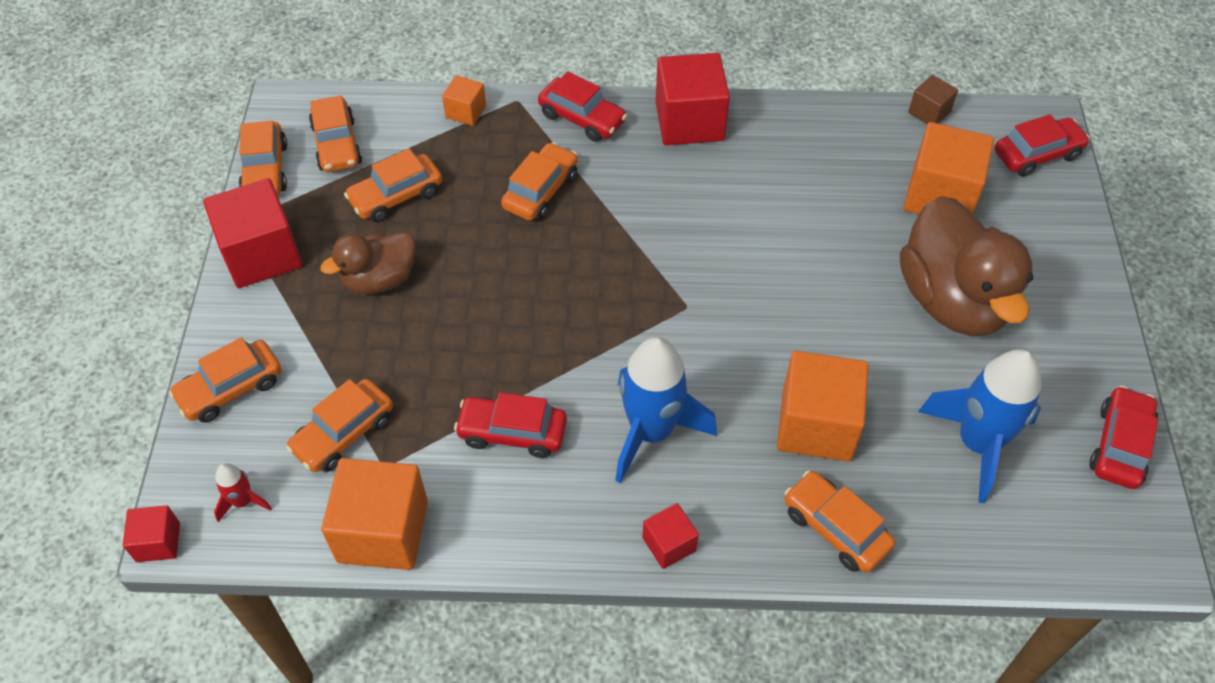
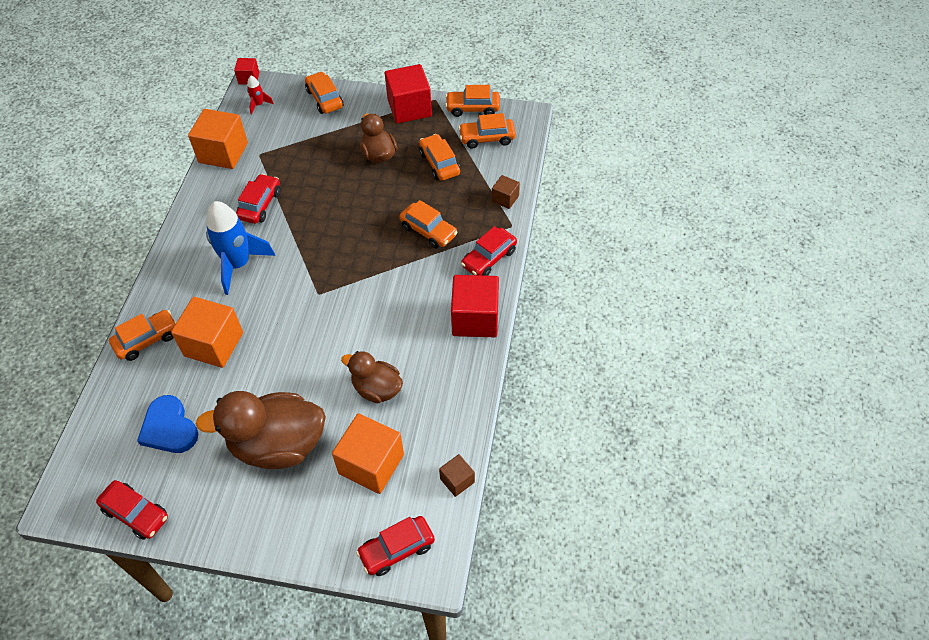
camera: 100 degrees right, 0 degrees up
orange car [286,379,393,472] -> none
orange cube [442,75,486,126] -> brown cube [492,175,520,209]
red cube [642,503,699,569] -> none
blue rocket [918,349,1042,503] -> blue heart [137,395,198,453]
red car [994,114,1090,177] -> red car turned 75 degrees clockwise [356,516,435,576]
none -> brown duck [341,351,403,403]

